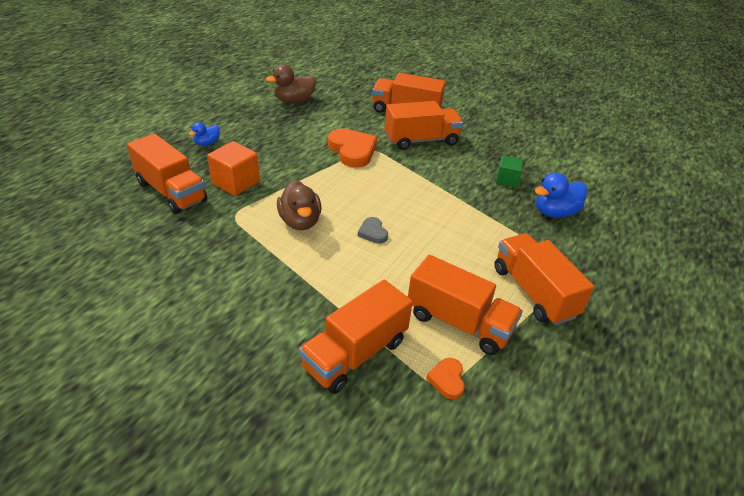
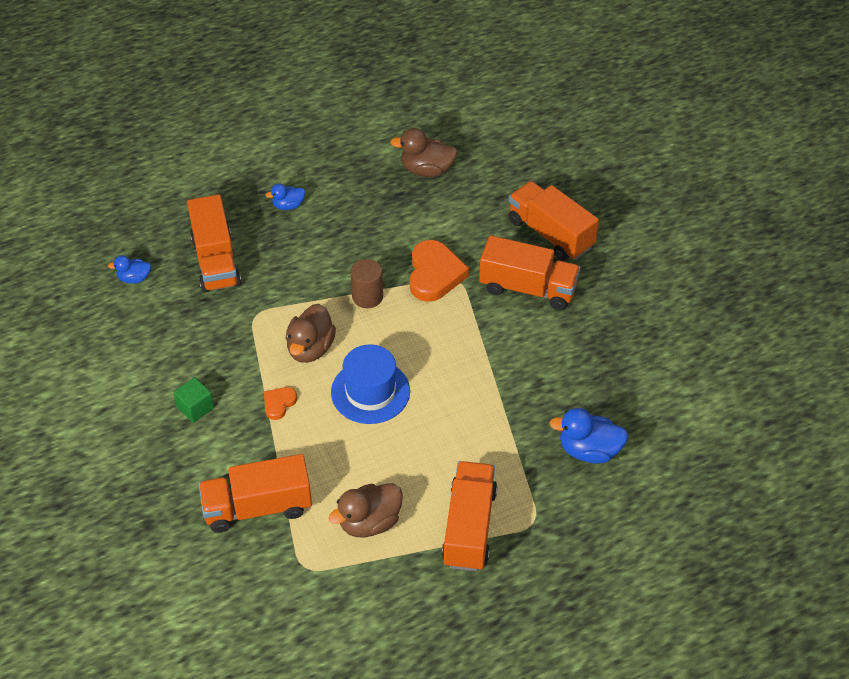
camera: 35 degrees right, 10 degrees up
orange cube [207,141,260,196] -> none
grey heart [358,217,388,244] -> blue hat [331,344,410,424]
orange truck [408,255,523,355] -> brown duck [328,483,403,538]
orange heart [426,358,465,400] -> orange heart moved to [264,387,297,420]
green cube [496,155,523,188] -> green cube moved to [173,377,214,423]
none -> blue duck [108,255,151,284]
none -> brown cylinder [351,259,383,308]

